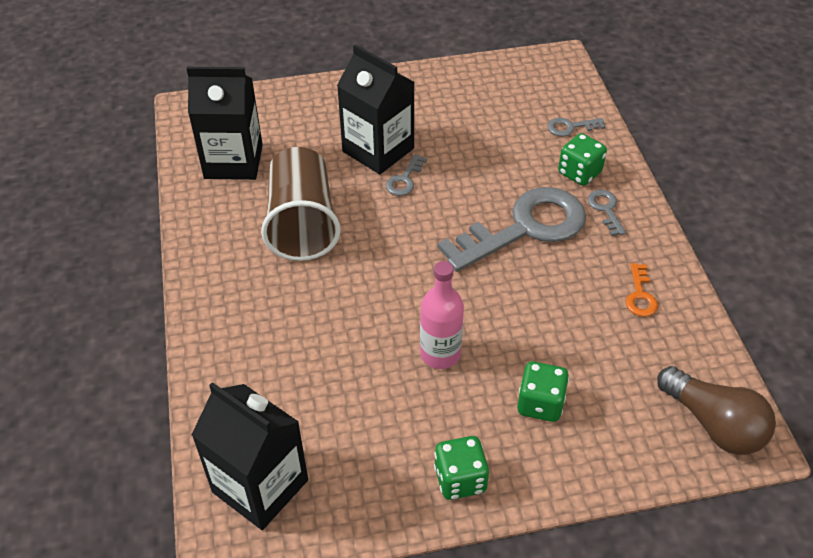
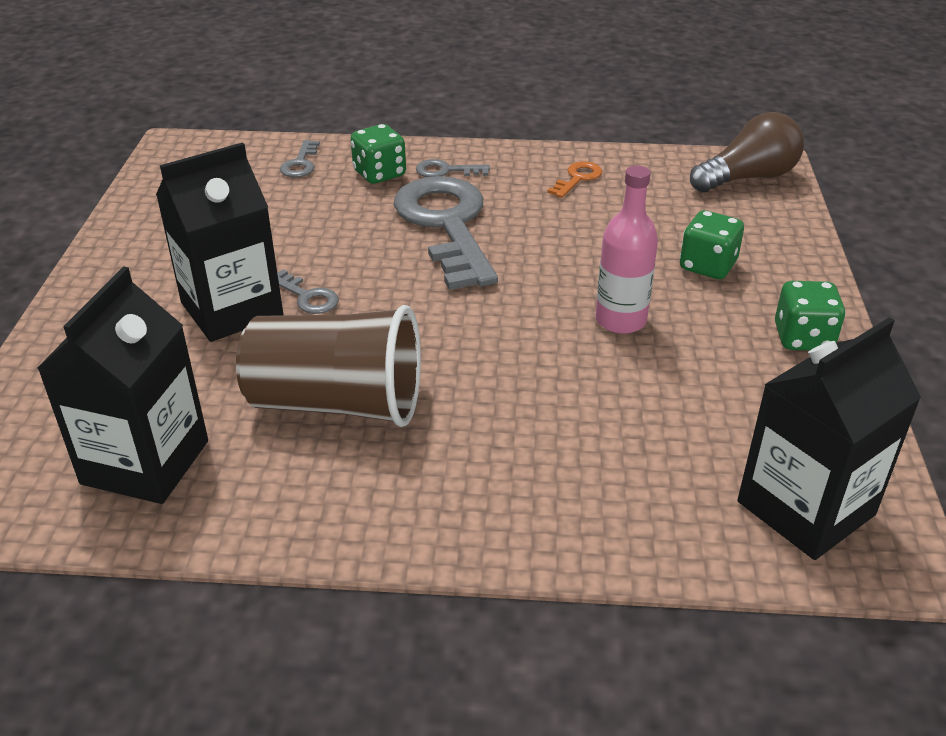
camera: 75 degrees left, 10 degrees down
orange key [626,263,658,317] -> orange key turned 75 degrees counterclockwise [547,161,602,198]

